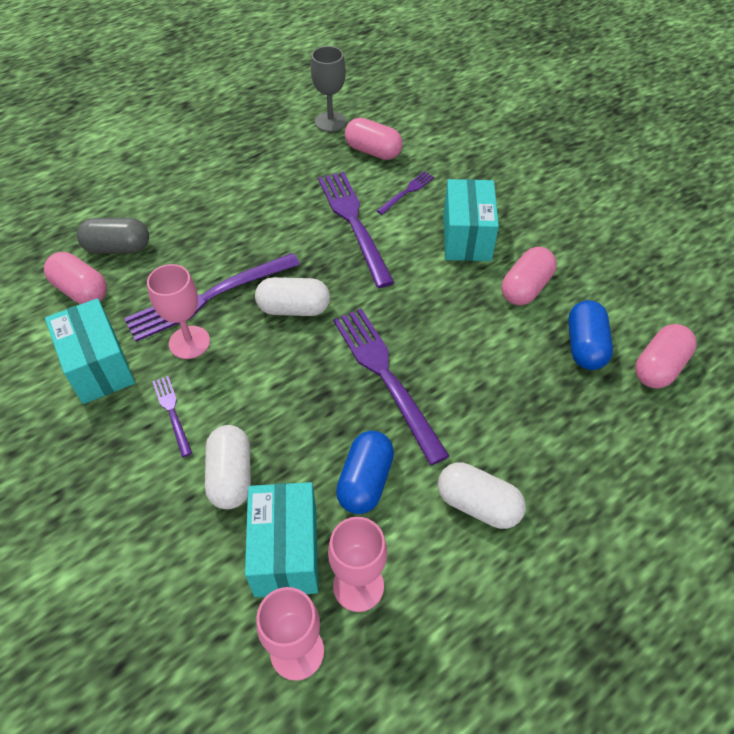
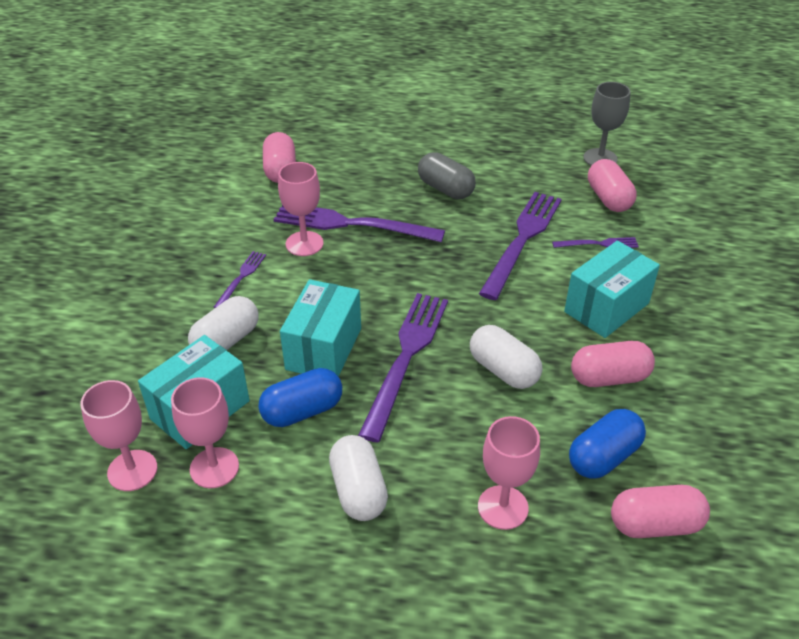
camera: 45 degrees right, 10 degrees down
turquoise box [45,298,135,404] -> turquoise box moved to [280,279,361,377]
grey capsule [77,218,149,254] -> grey capsule moved to [418,152,476,199]
white capsule [255,277,330,316] -> white capsule moved to [470,325,542,389]
none -> pink goblet [478,416,540,530]

